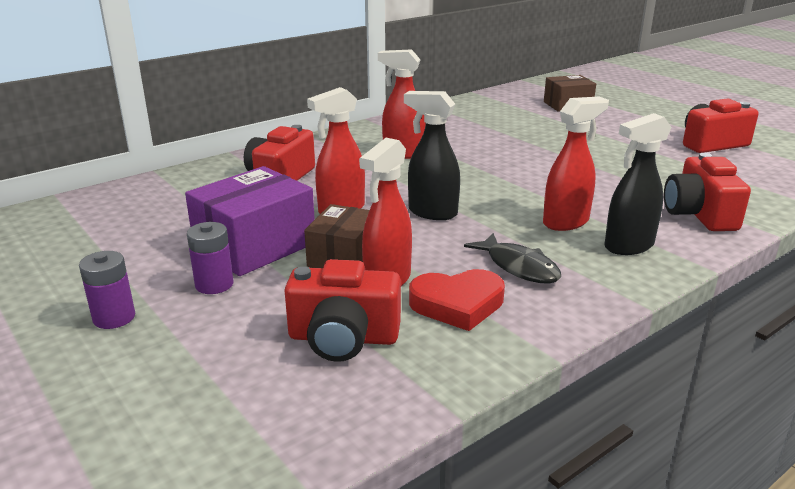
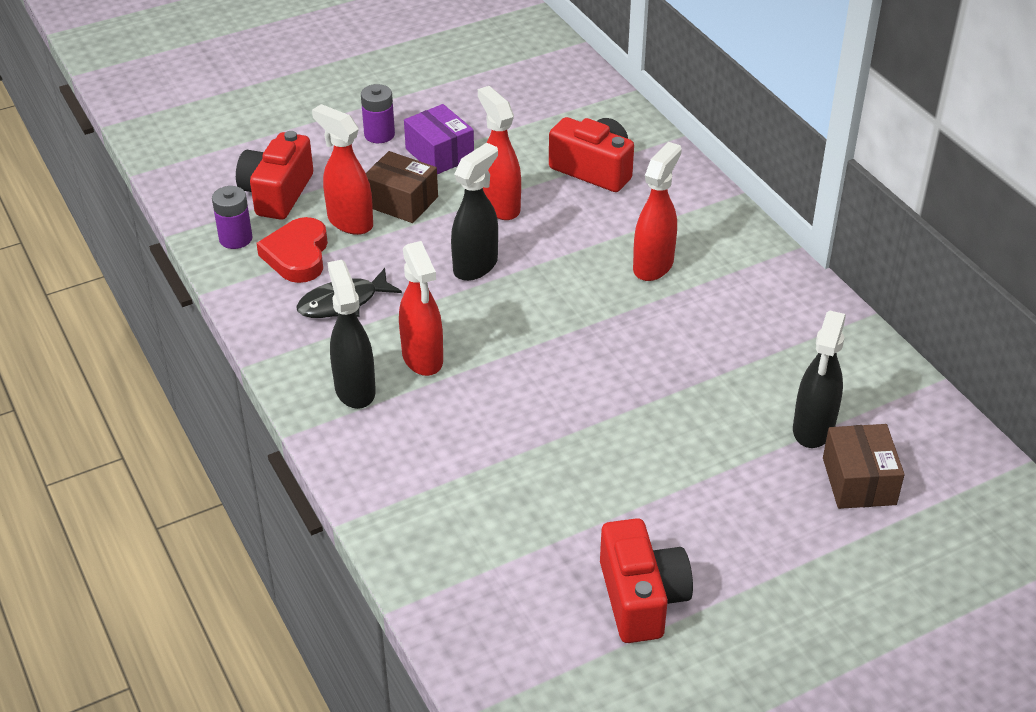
camera: 100 degrees right, 15 degrees up
purple battery [79,251,135,329] -> purple battery moved to [212,186,252,249]
purple box [185,166,315,276] -> purple box [404,104,474,174], size x0.65
red camera [664,153,751,231] -> none
none -> black spray bottle [793,311,846,448]

